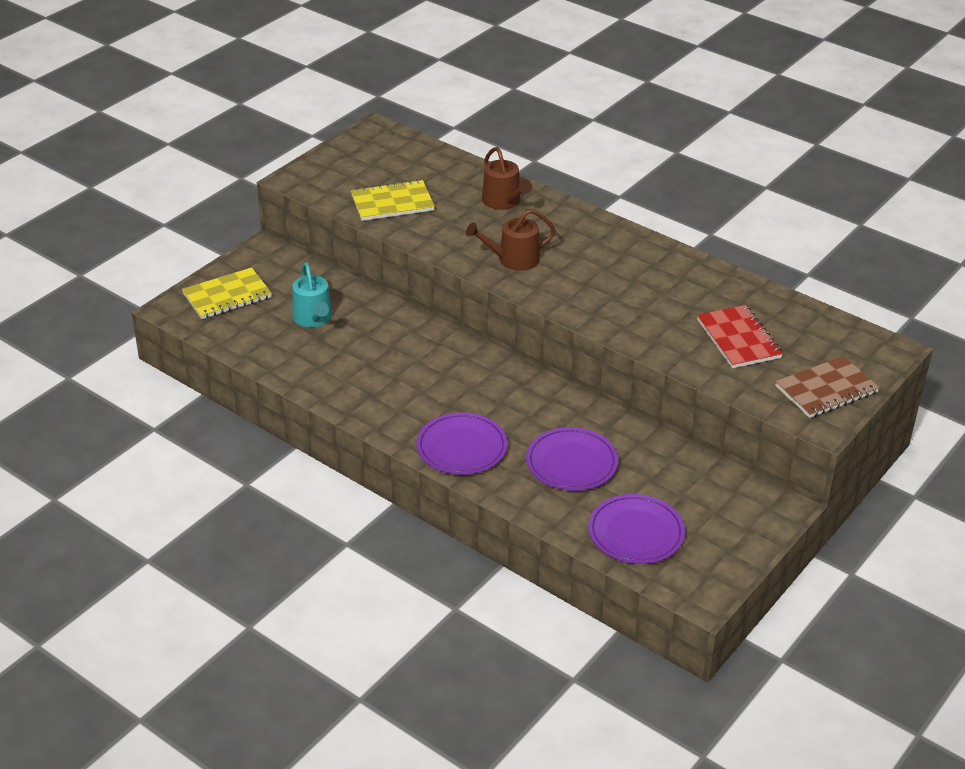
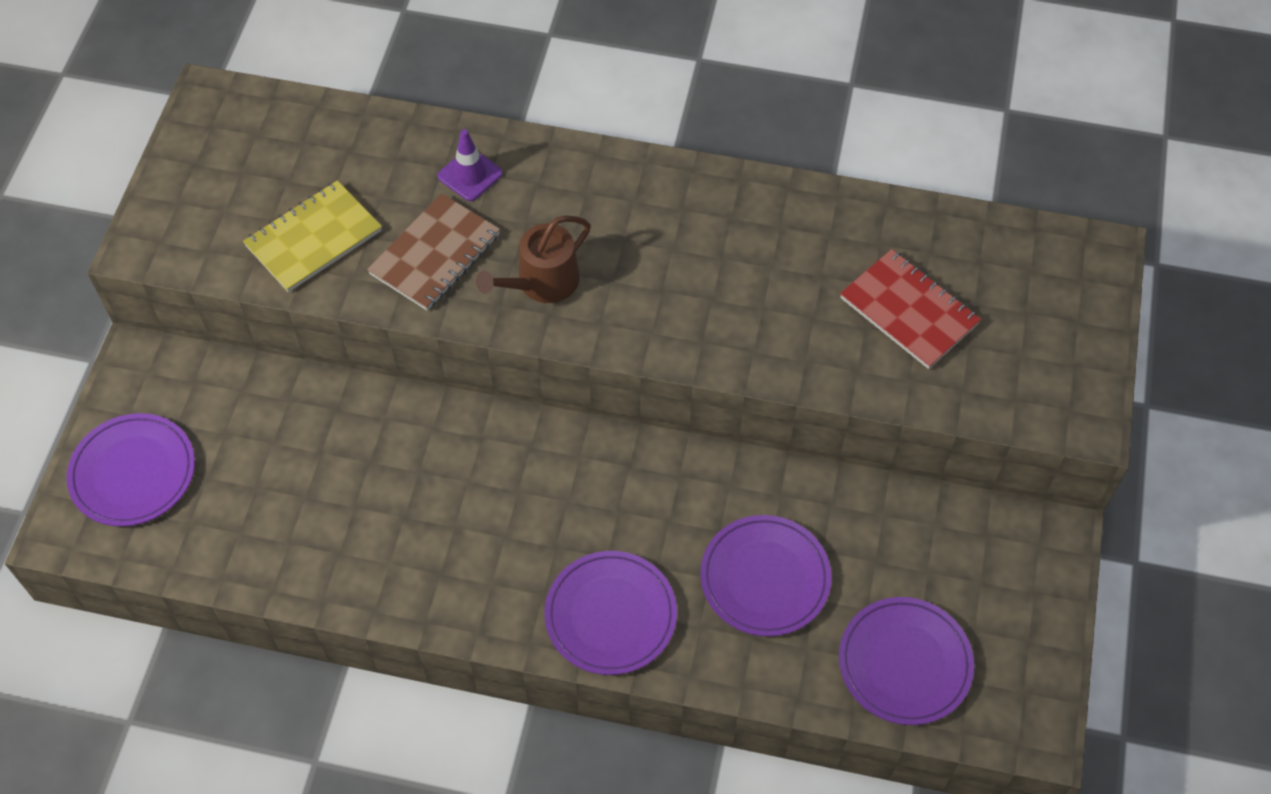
camera: 25 degrees left, 20 degrees up
yellow notebook [182,267,272,319] -> purple plate [66,413,195,526]
turquoise watering can [292,263,332,327] -> none
brown watering can [482,147,532,210] -> purple traffic cone [438,129,503,201]
brown notebook [775,356,880,418] -> brown notebook moved to [367,193,500,311]

